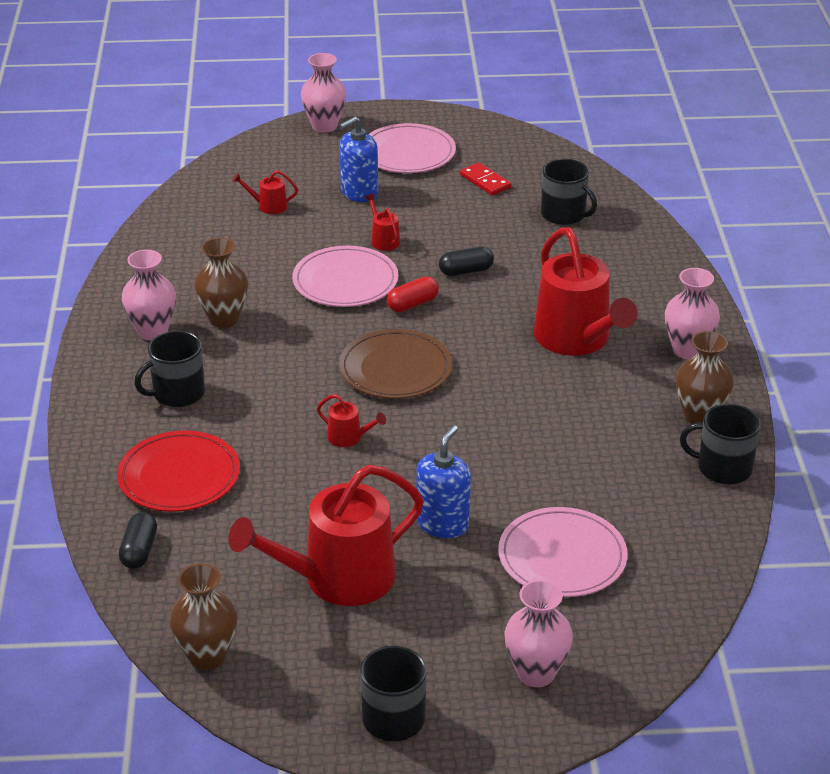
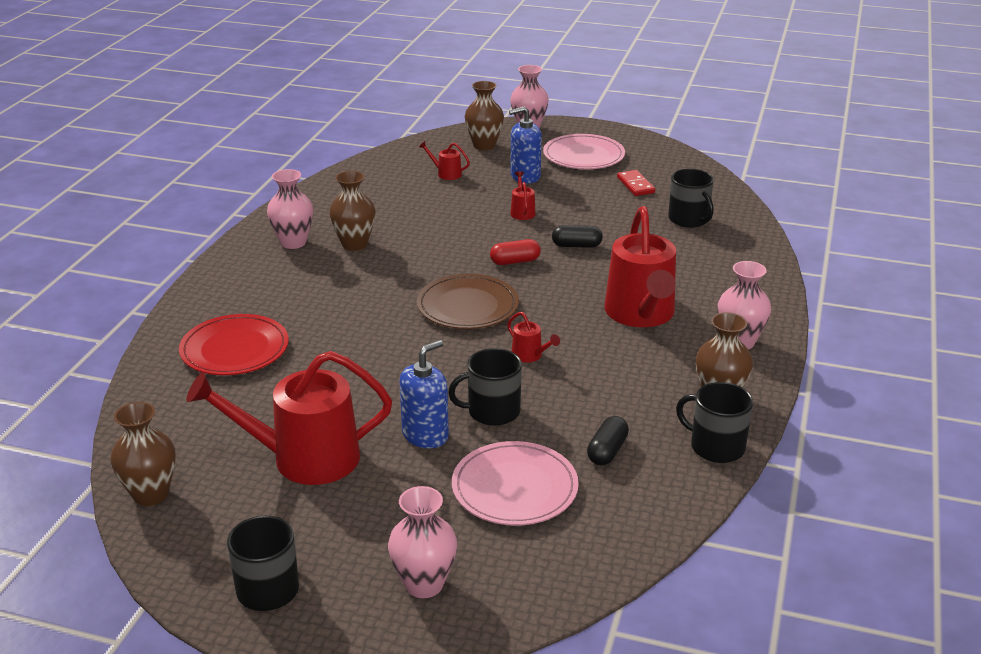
camera: 20 degrees right, 5 degrees down
black capsule [119,512,157,569] -> black capsule moved to [587,416,629,465]
black mug [134,331,205,407] -> black mug moved to [448,348,522,426]
pink plate [292,246,398,307] -> none
red watering can [317,394,386,447] -> red watering can moved to [507,312,560,363]
none -> brown vase [465,81,504,150]

